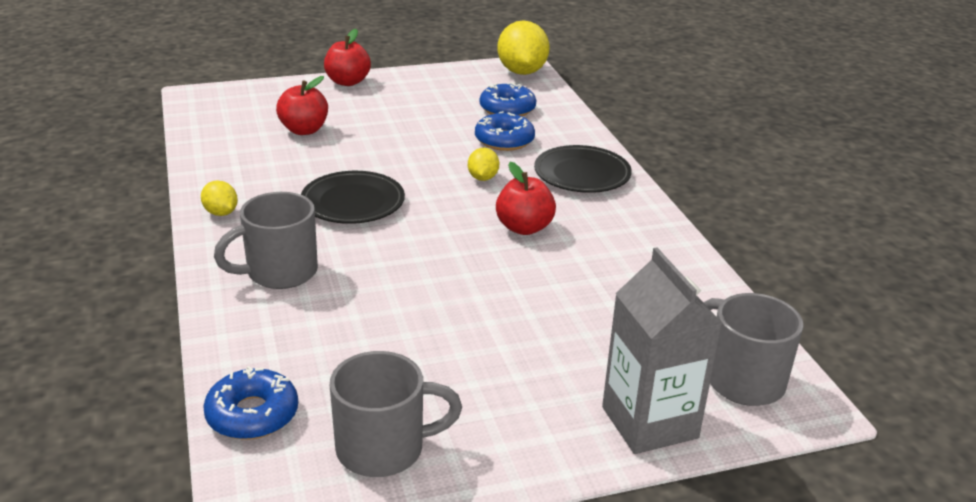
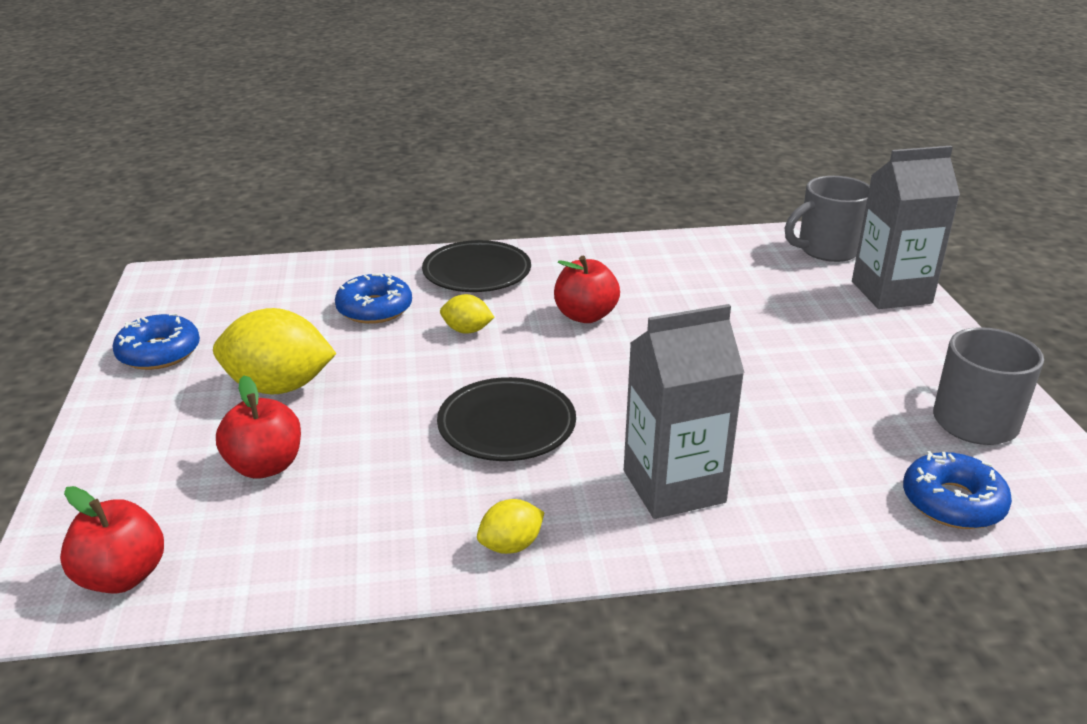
camera: 80 degrees left, 0 degrees up
grey mug [214,192,318,289] -> grey carton [624,304,745,519]
red apple [324,29,371,86] -> red apple moved to [60,486,164,594]
blue donut [480,82,536,116] -> blue donut moved to [113,313,200,370]
yellow lemon [497,20,550,75] -> yellow lemon moved to [213,308,337,394]

